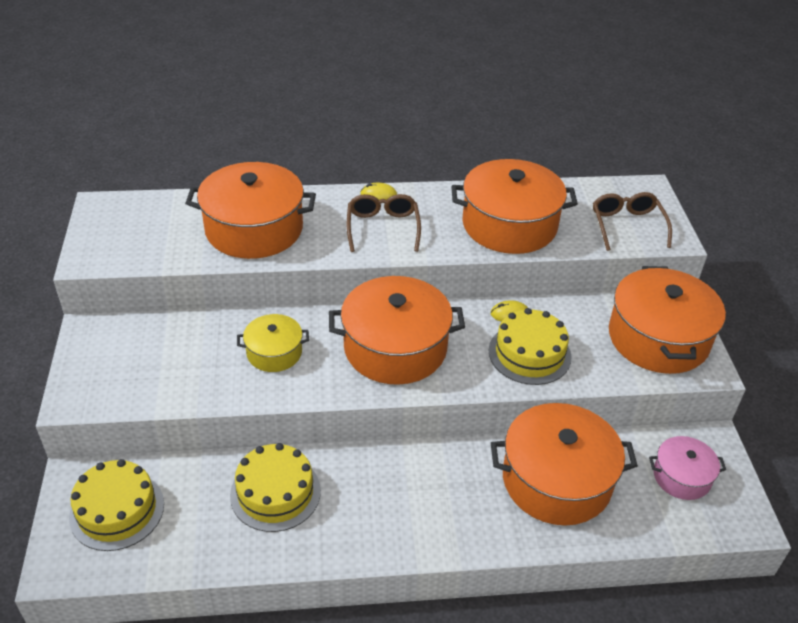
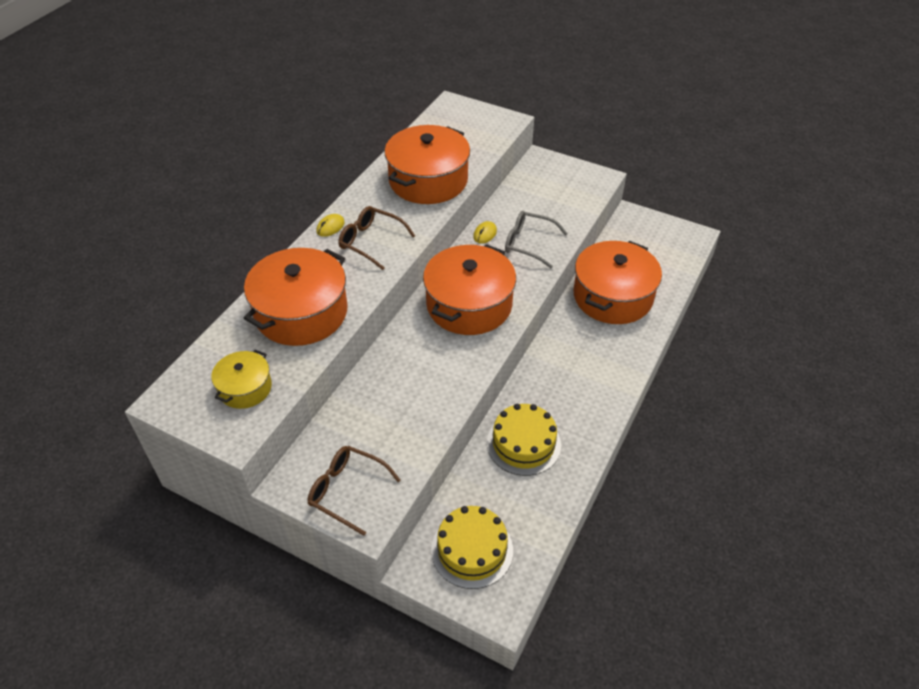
camera: 55 degrees left, 5 degrees up
yellow pot [237,314,309,372] -> yellow pot moved to [211,350,272,409]
yellow cake [489,308,572,385] -> grey glasses [505,211,568,268]
brown glasses [593,192,672,251] -> brown glasses moved to [307,446,401,536]
orange pot [609,266,726,374] -> none
pink pot [649,436,726,500] -> none

